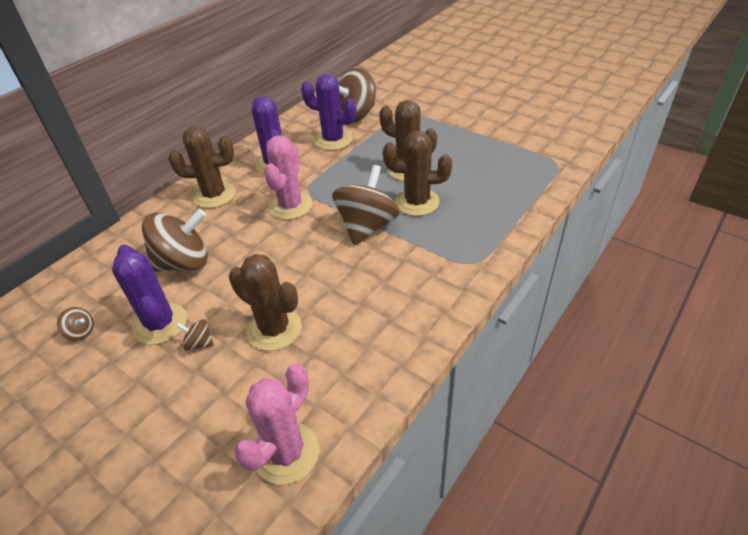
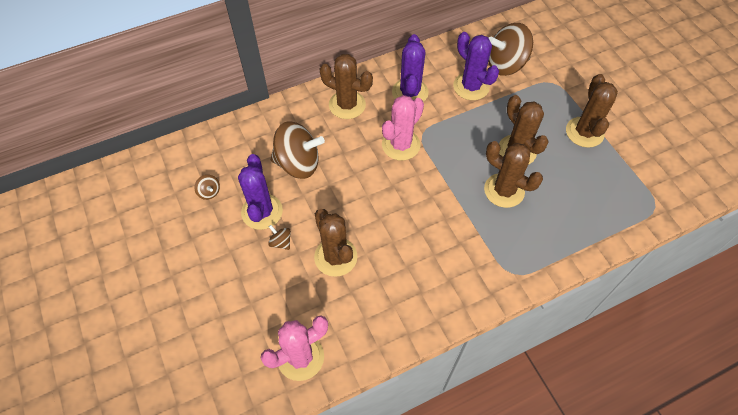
camera: 25 degrees right, 15 degrees up
brown spinning top [332,165,400,245] -> none
none -> brown cactus [566,74,618,148]

